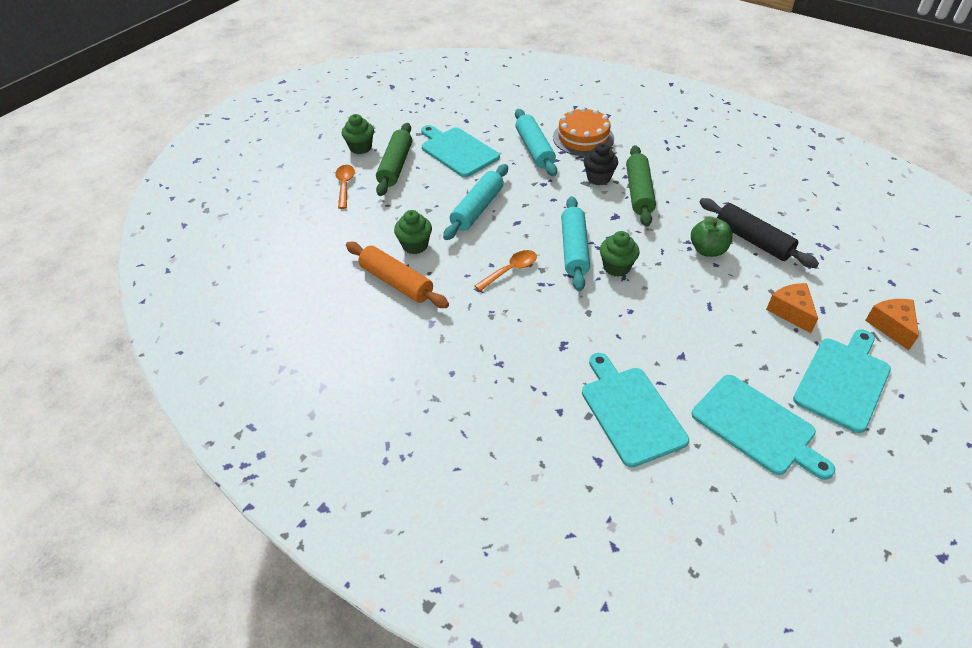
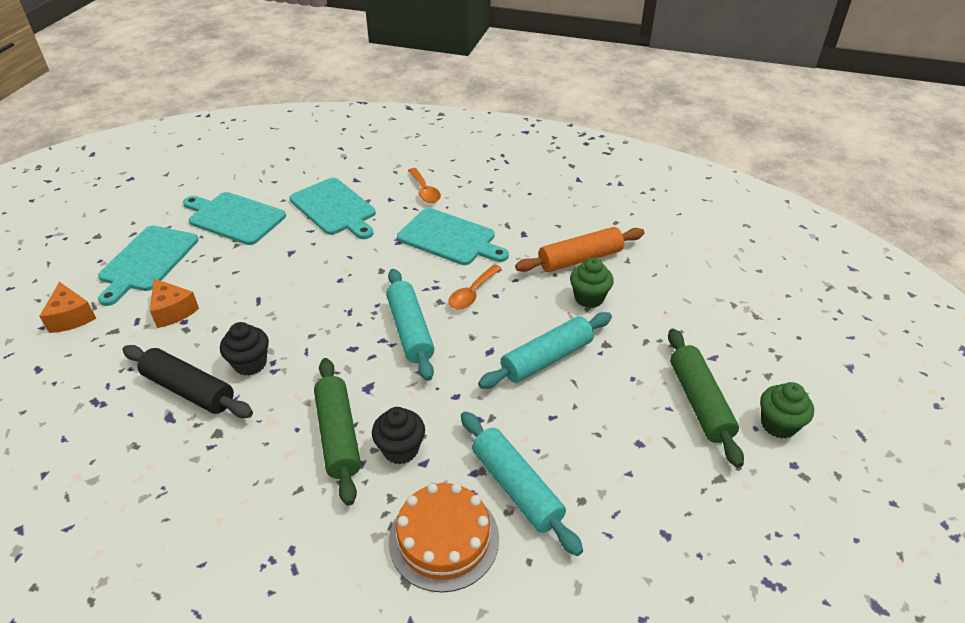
camera: 160 degrees right, 5 degrees down
orange spoon [335,165,355,209] -> orange spoon moved to [408,168,441,203]
orange rolling pin [346,242,449,308] -> orange rolling pin turned 45 degrees counterclockwise [515,227,645,272]
turquoise cutting board [421,125,500,177] -> turquoise cutting board moved to [397,208,509,265]
turquoise rolling pin [443,164,508,240] -> turquoise rolling pin turned 45 degrees clockwise [478,312,612,389]
green cupcake [600,231,640,277] -> none
green apple [691,217,733,257] -> black cupcake [220,322,269,376]

